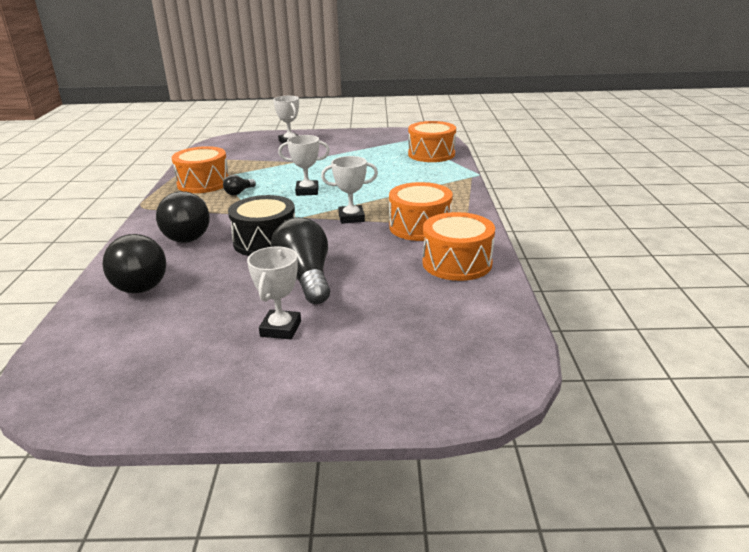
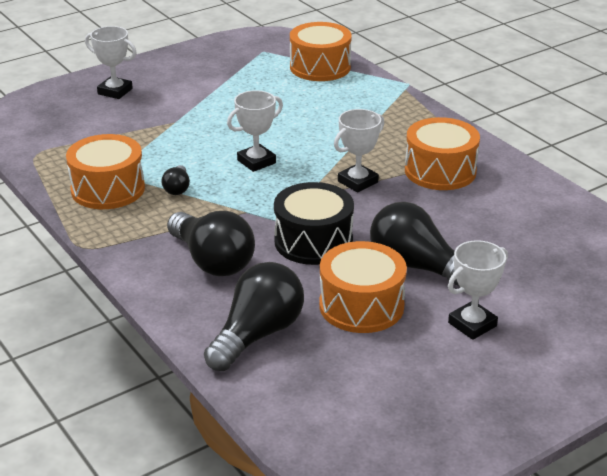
camera: 35 degrees left, 5 degrees up
black light bulb [103,234,166,294] -> black light bulb turned 90 degrees counterclockwise [204,262,304,371]
white trophy [247,247,301,340] -> white trophy turned 75 degrees clockwise [448,240,508,340]
orange drum [422,212,495,281] -> orange drum moved to [319,241,407,333]

